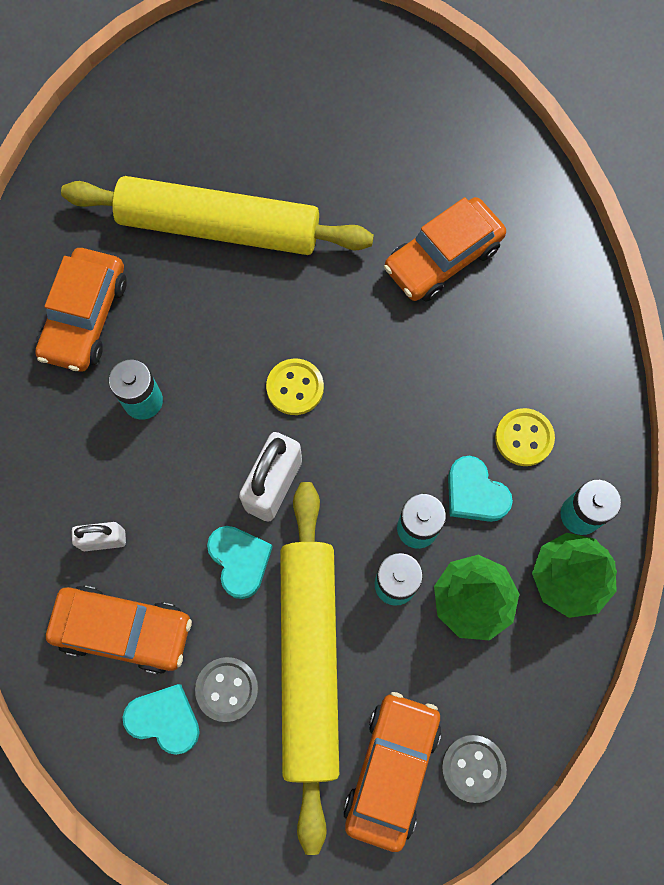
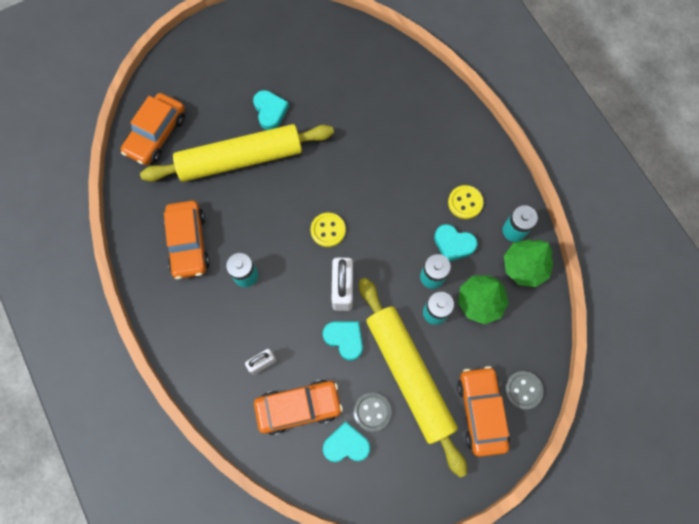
camera: 25 degrees left, 0 degrees up
orange car [384,197,506,302] -> orange car moved to [121,93,185,165]
none -> turquoise heart [253,90,289,130]

